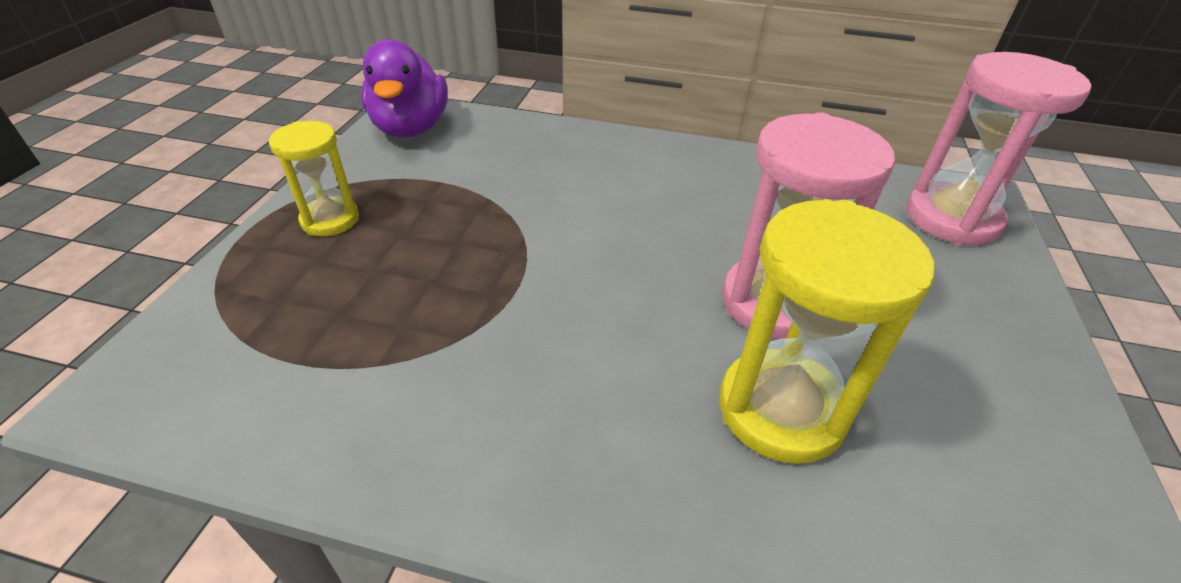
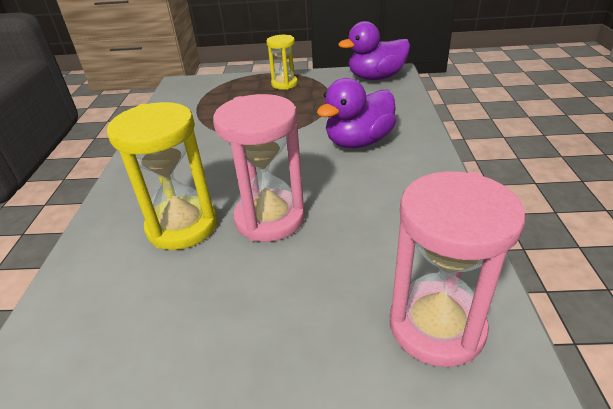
camera: 80 degrees right, 5 degrees down
none -> purple duck [317,78,396,148]

